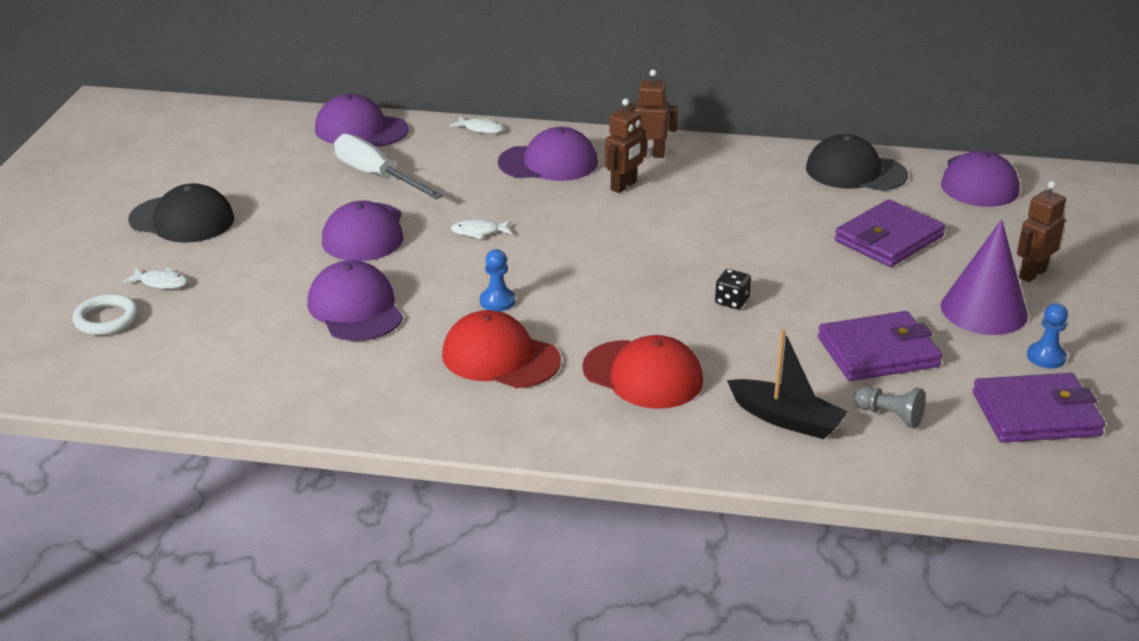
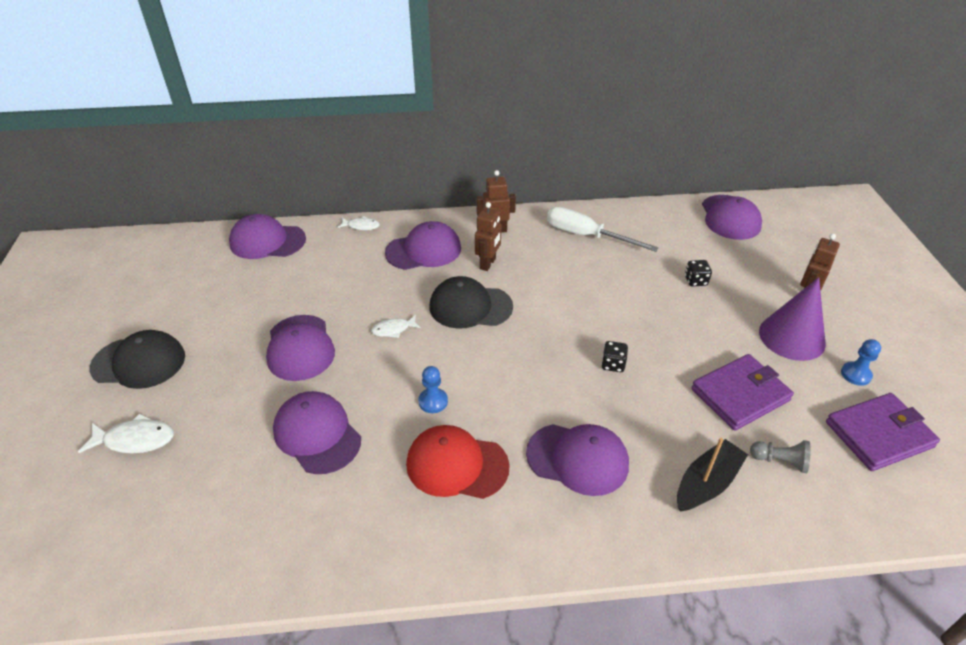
camera: 15 degrees left, 10 degrees up
white ring [72,294,139,335] -> none
white fish [123,268,188,289] -> white fish [78,413,174,454], size x1.56
white screwdriver [334,134,443,199] -> white screwdriver moved to [547,207,659,252]
red cap [582,335,703,409] -> purple cap [526,424,629,496]
black boat [727,329,848,439] -> black boat turned 60 degrees counterclockwise [677,438,748,512]
black cap [806,134,908,191] -> black cap moved to [430,276,513,329]
purple wallet [835,199,945,267] -> black dice [685,260,712,287]

